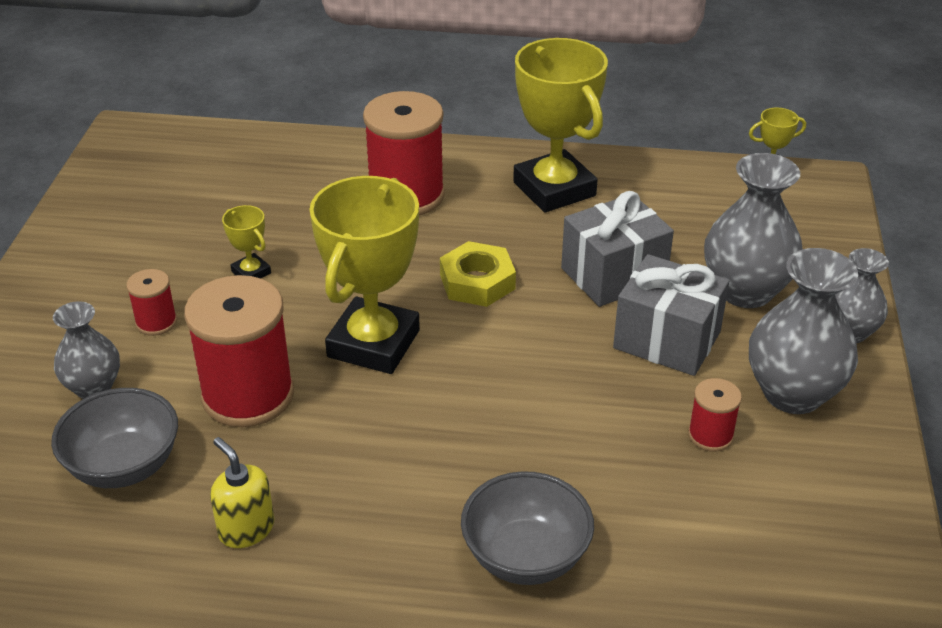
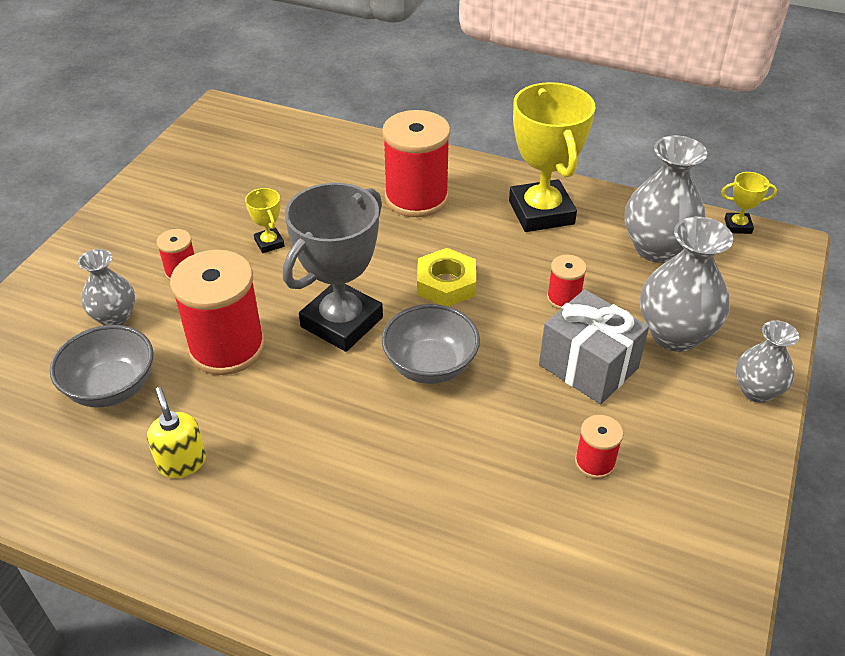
camera: 15 degrees right, 5 degrees up
yellow trophy [309,176,420,374] -> grey trophy [283,183,383,352]
grey bowl [461,471,594,585] -> grey bowl moved to [382,304,480,384]
grey gift [561,191,674,307] -> red spool [547,255,587,309]
grey vase [749,248,858,414] -> grey vase moved to [625,135,707,263]

